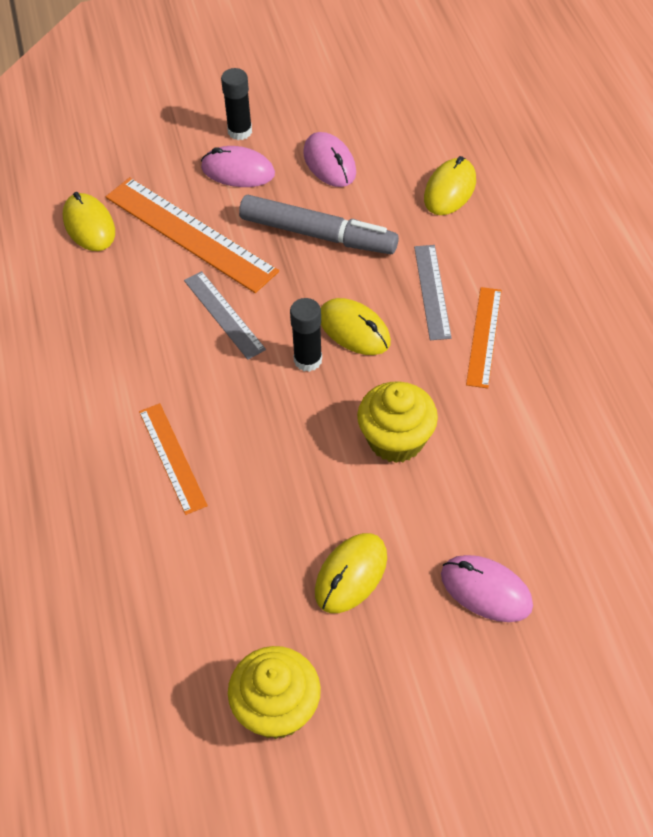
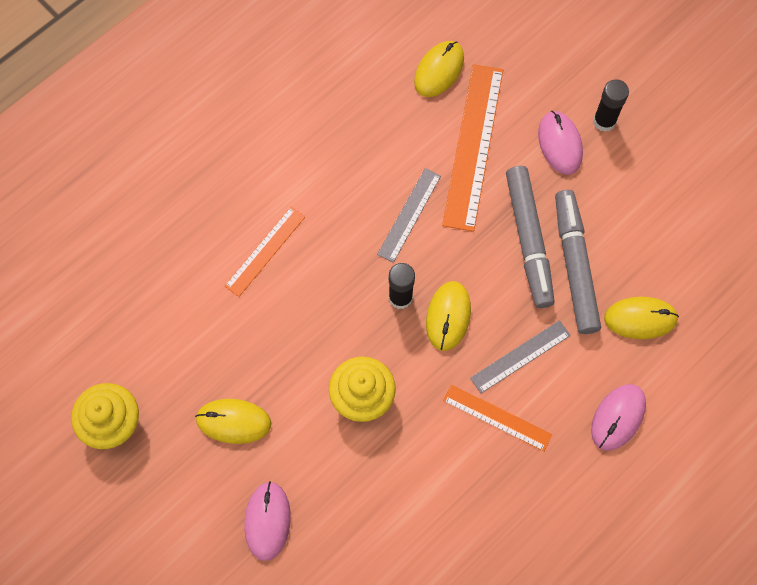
camera: 60 degrees right, 15 degrees up
pink mouse [303,132,356,187] -> pink mouse moved to [591,384,646,451]
orange ruler [466,287,502,388] -> orange ruler turned 45 degrees clockwise [443,385,552,452]
none -> grey marker [555,190,601,334]

